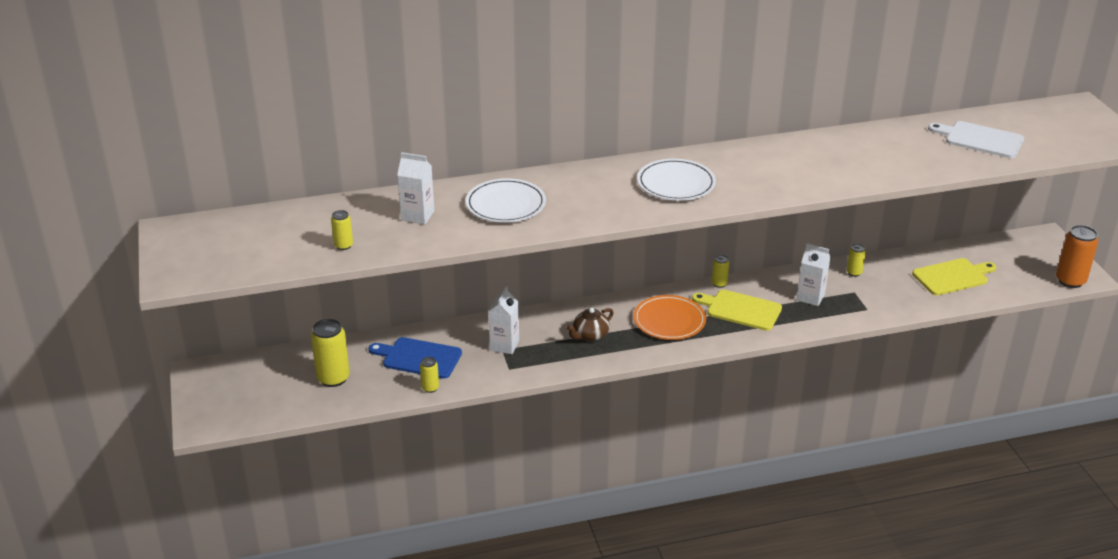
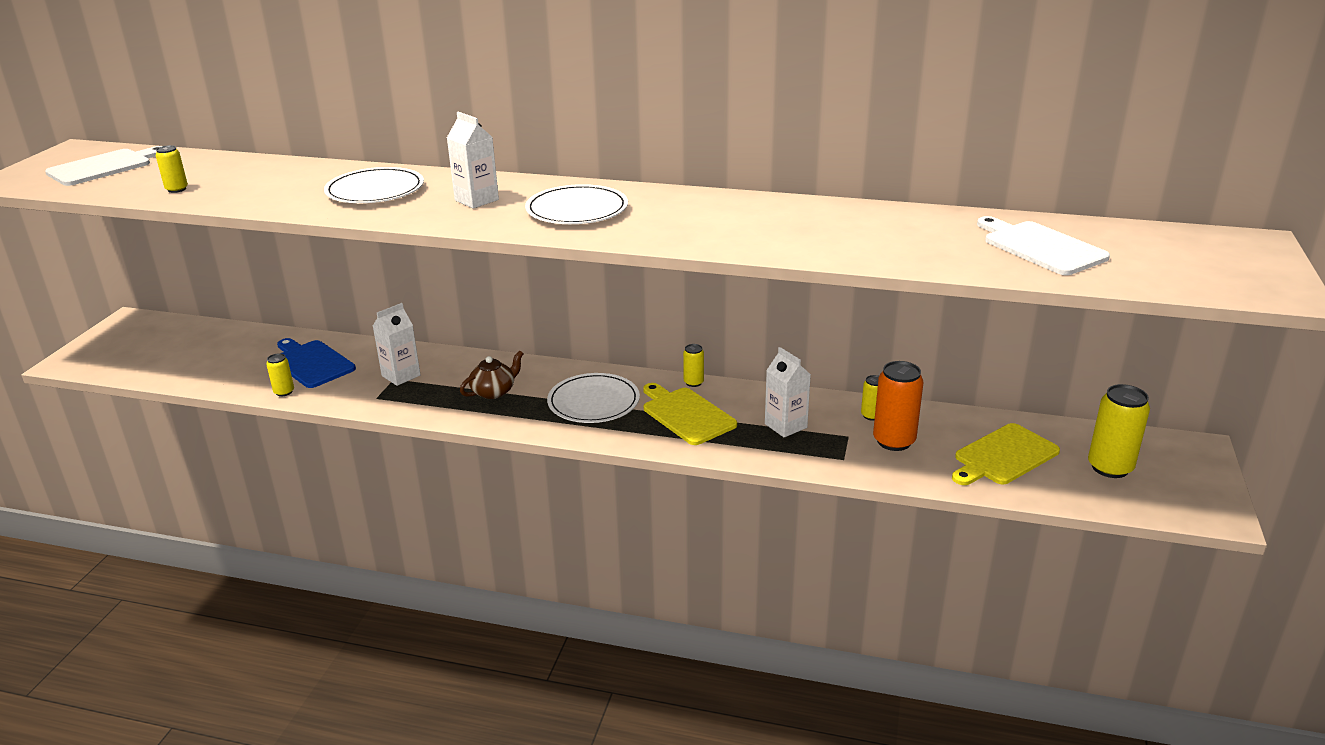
camera: 30 degrees right, 5 degrees down
yellow can [311,319,350,387] -> yellow can moved to [1088,384,1150,478]
white carton [397,152,434,224] -> white carton moved to [447,112,499,208]
brown teapot [566,308,614,341] -> brown teapot turned 150 degrees clockwise [460,351,523,399]
orange plate [633,295,706,340] -> white plate [547,373,640,423]
yellow cutting board [912,258,996,295] -> yellow cutting board turned 135 degrees clockwise [952,423,1060,485]
orange can [1056,225,1098,288] -> orange can moved to [873,361,923,451]
none -> white cutting board [45,146,162,186]

